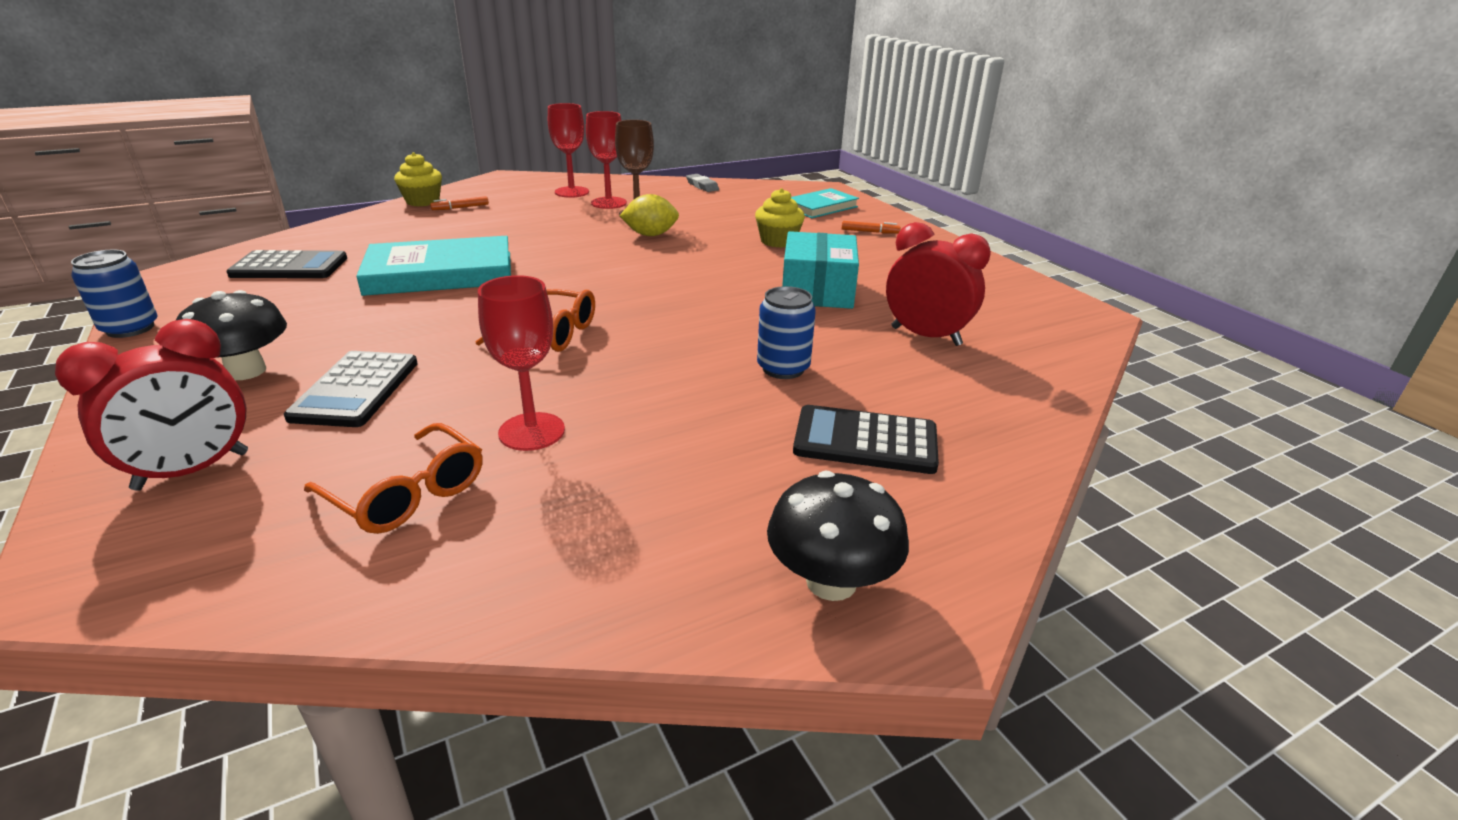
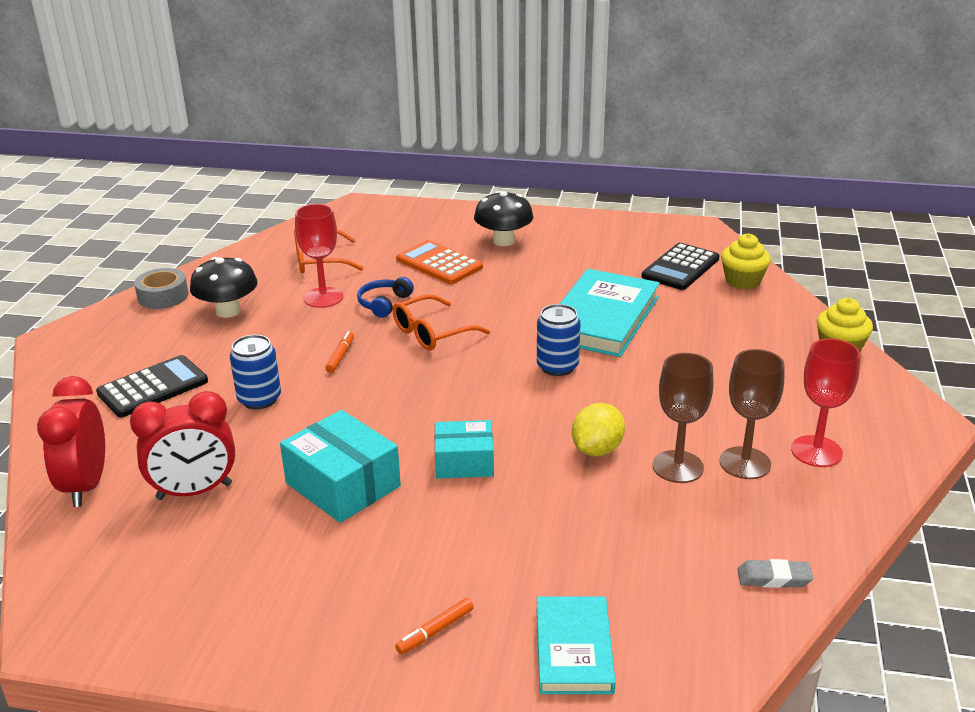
camera: 130 degrees right, 0 degrees up
red clock [55,319,248,491] -> red clock moved to [37,376,105,507]
blue can [71,250,158,338] -> blue can moved to [537,304,581,376]
black calculator [284,351,418,427] -> orange calculator [396,240,483,284]
orange marker [430,196,489,210] -> orange marker moved to [325,331,354,373]
red goblet [586,111,627,209] -> brown goblet [719,349,784,479]
yellow cupcake [755,188,805,248] -> yellow cupcake moved to [721,233,771,289]
black mushroom [767,471,909,601] -> black mushroom moved to [190,257,258,318]
none -> grey tape [134,268,188,309]
none -> blue headphones [357,277,414,318]
none -> turquoise box [435,420,494,479]

